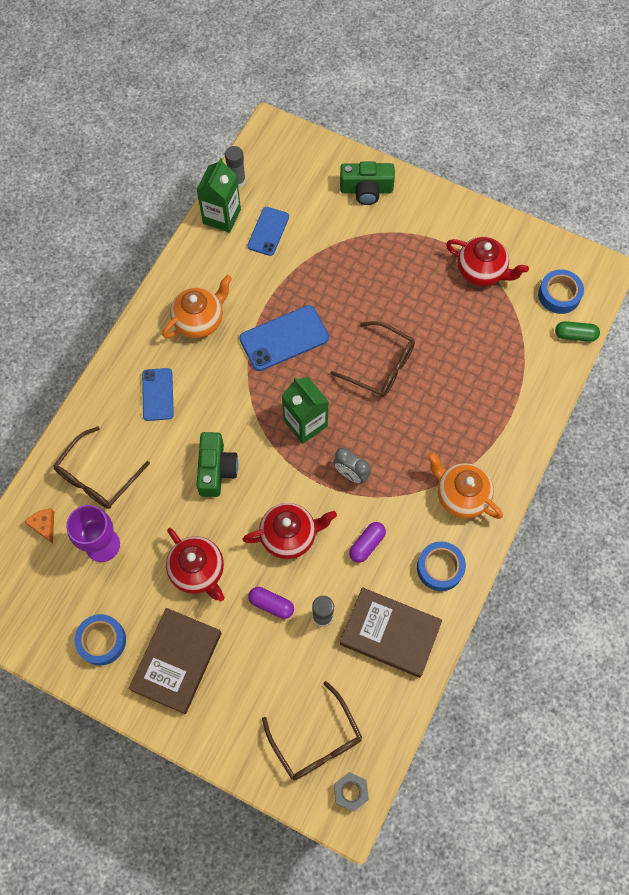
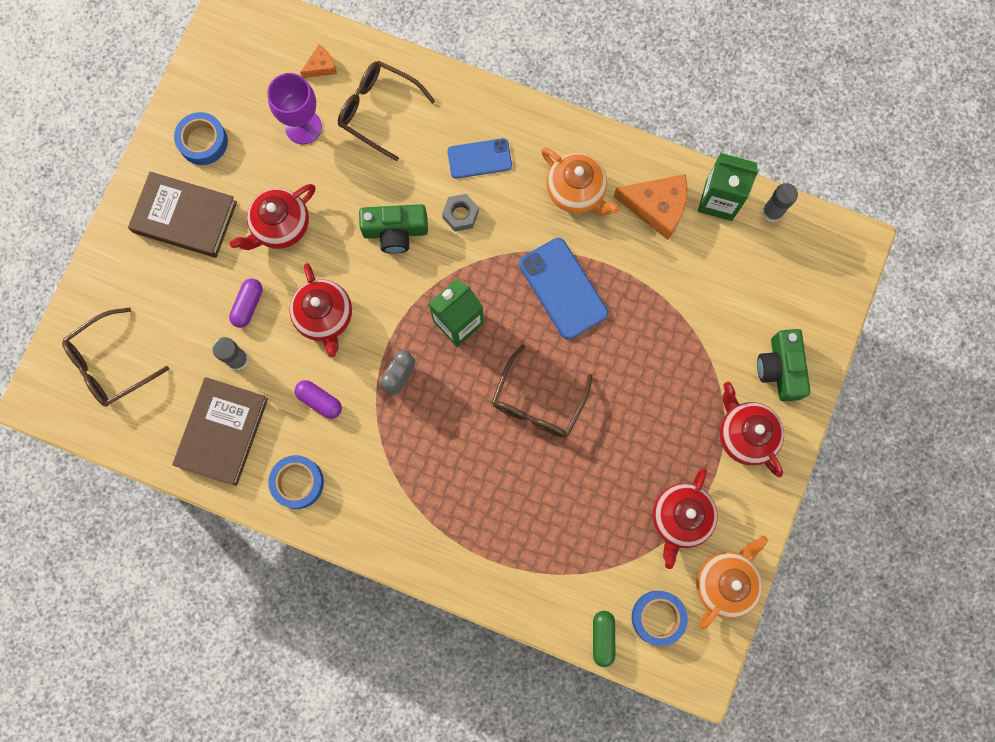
camera: 85 degrees right, 10 degrees up
blue phone [247,207,289,256] -> none
grey nut [334,772,369,812] -> grey nut moved to [442,194,479,231]
orange teapot [427,452,503,519] -> orange teapot moved to [696,535,768,630]
none -> orange cheese [614,174,688,240]
none -> red teapot [720,382,784,477]

